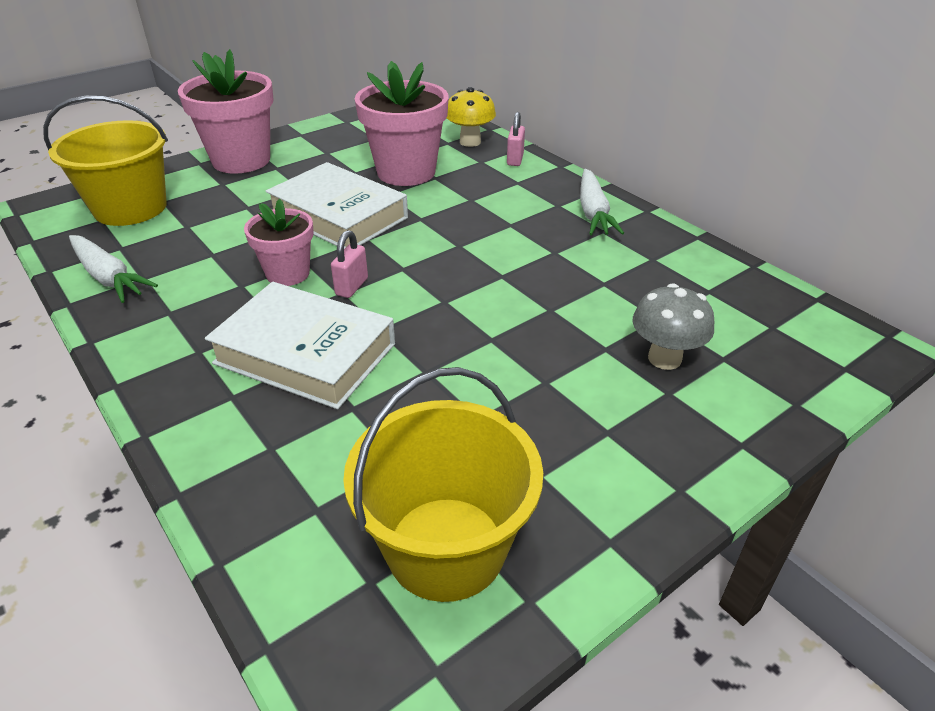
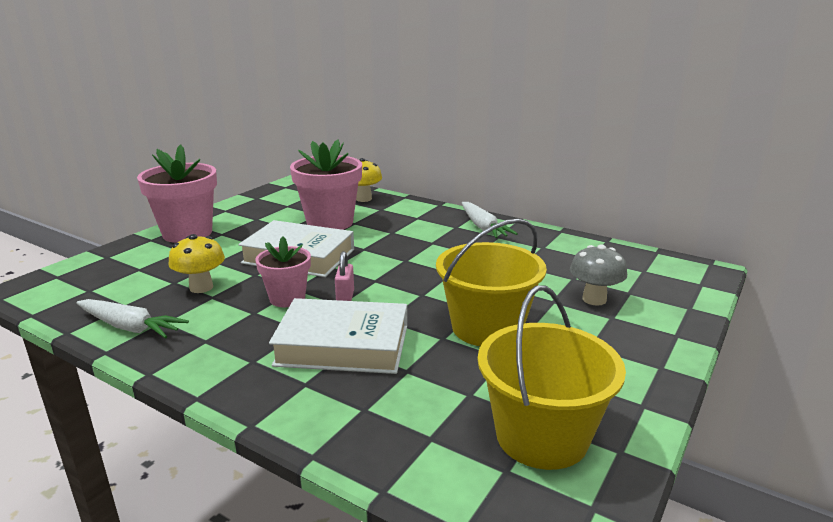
camera: 20 degrees left, 15 degrees down
yellow bucket [43,96,168,226] -> yellow bucket moved to [436,219,547,346]
pink padlock [507,112,525,166] -> none
none -> yellow mushroom [168,234,225,293]

